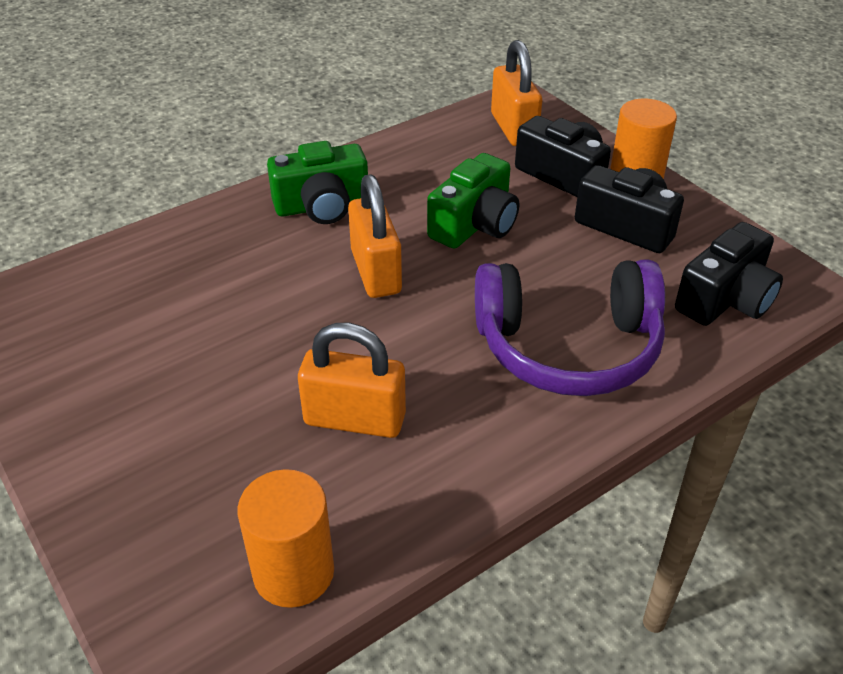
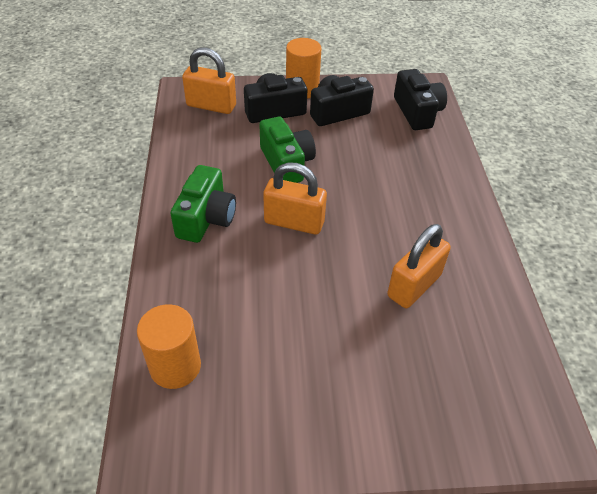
camera: 60 degrees left, 5 degrees up
orange cylinder [238,469,334,608] -> orange cylinder moved to [137,304,201,389]
purple headphones [475,260,665,396] -> none

